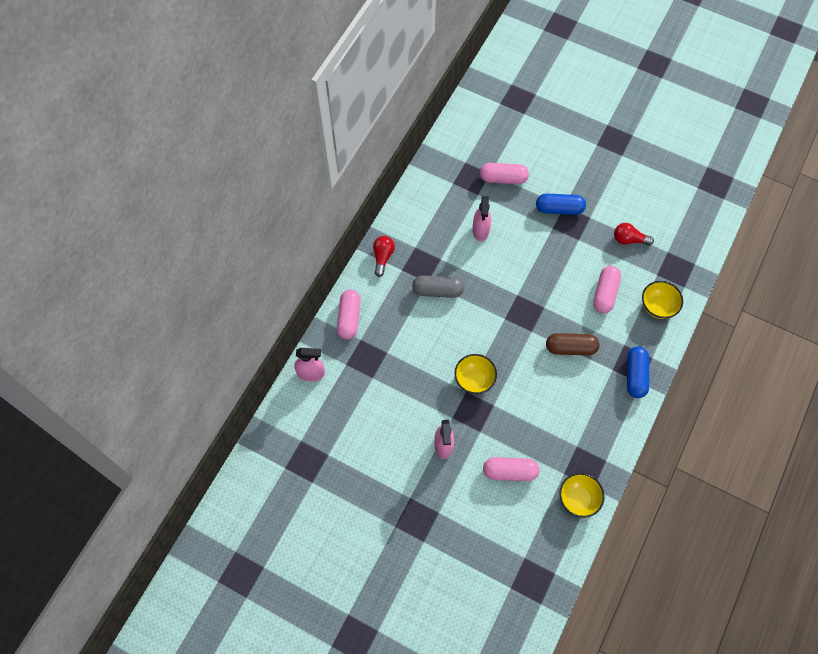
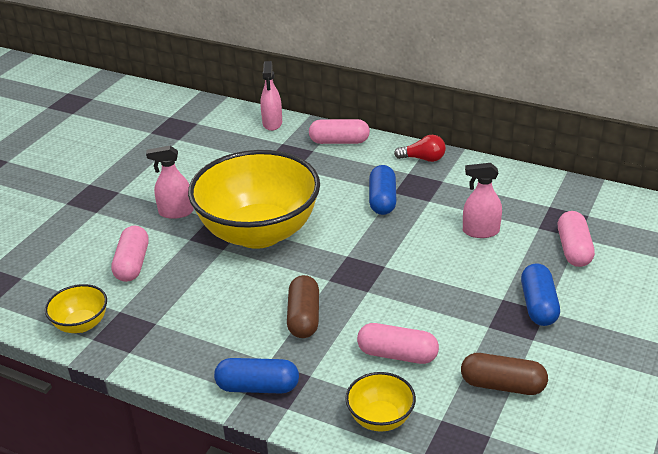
camera: 90 degrees right, 30 degrees down
grey capsule [412,275,464,298] -> blue capsule [369,165,397,215]
yellow bowl [454,354,497,394] -> yellow bowl [188,150,320,249], size x2.35
red light bulb [614,223,654,246] -> brown capsule [461,353,548,395]

